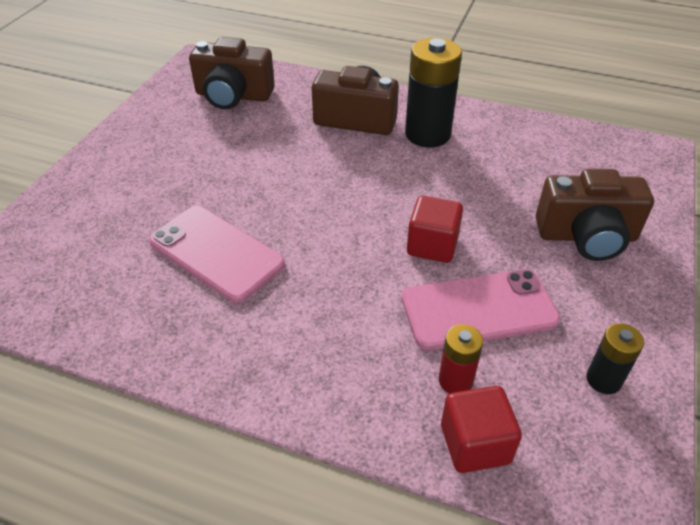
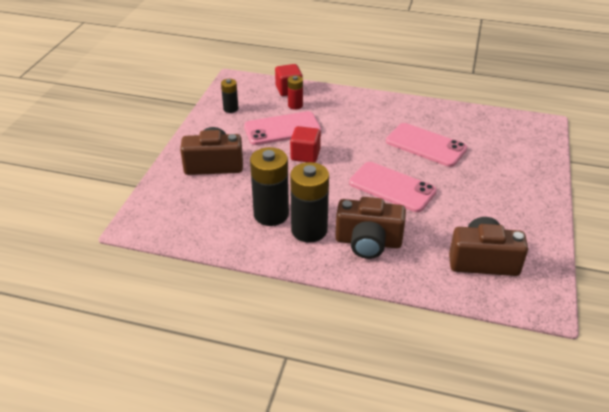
camera: 175 degrees right, 5 degrees down
none -> black battery [250,147,289,226]
none -> pink phone [349,162,437,212]

